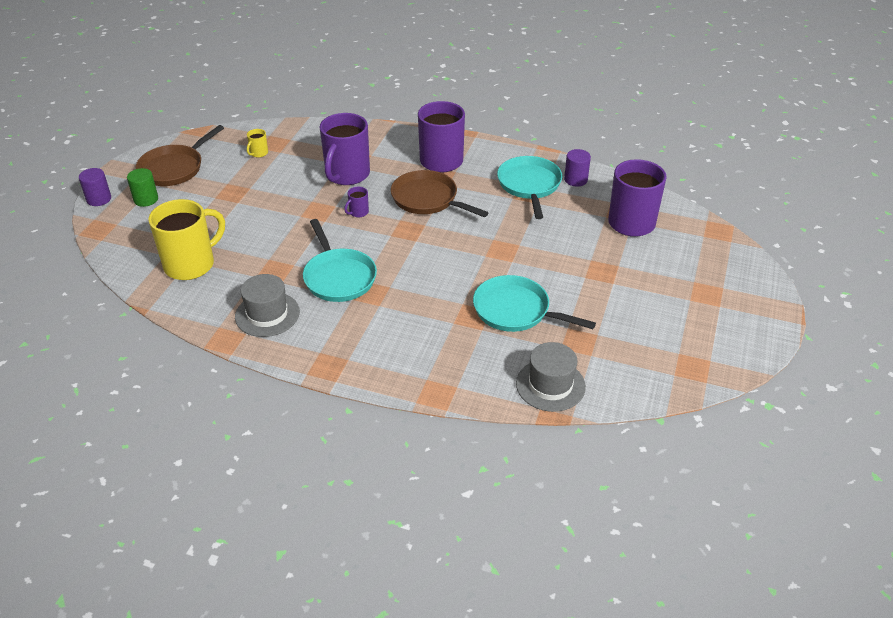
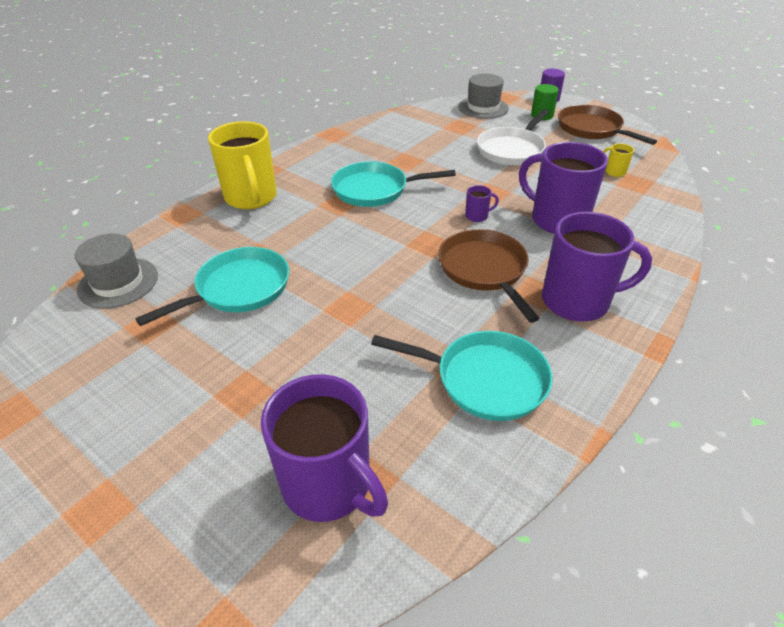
camera: 110 degrees right, 0 degrees up
yellow mug [148,199,225,280] -> yellow mug moved to [208,121,277,209]
grey hat [235,274,300,337] -> grey hat moved to [458,74,509,119]
purple mug [344,187,369,217] -> purple mug turned 105 degrees clockwise [465,185,499,222]
brown pan [391,170,489,217] -> brown pan turned 75 degrees counterclockwise [438,229,540,323]
purple cylinder [564,149,591,186] -> none
none -> white pan [477,109,549,165]

